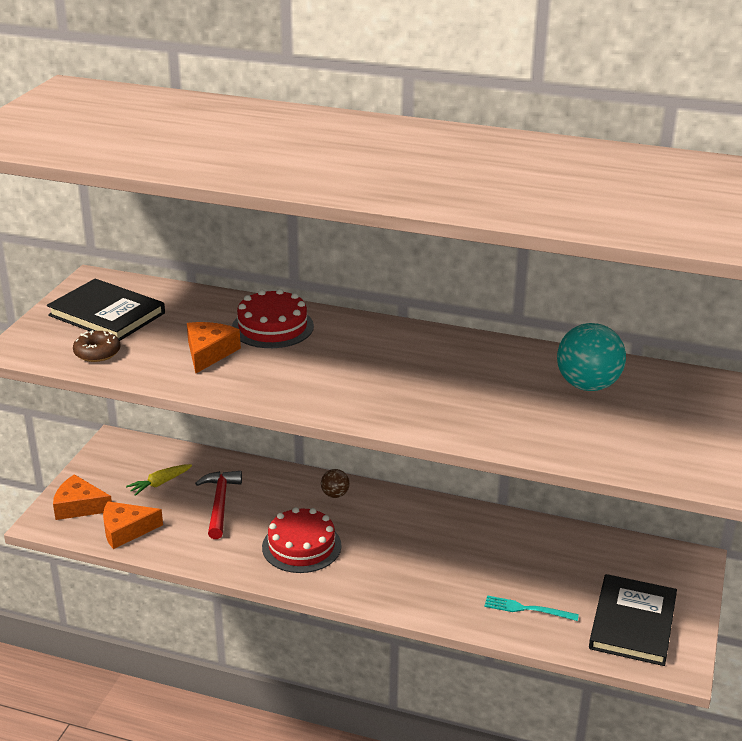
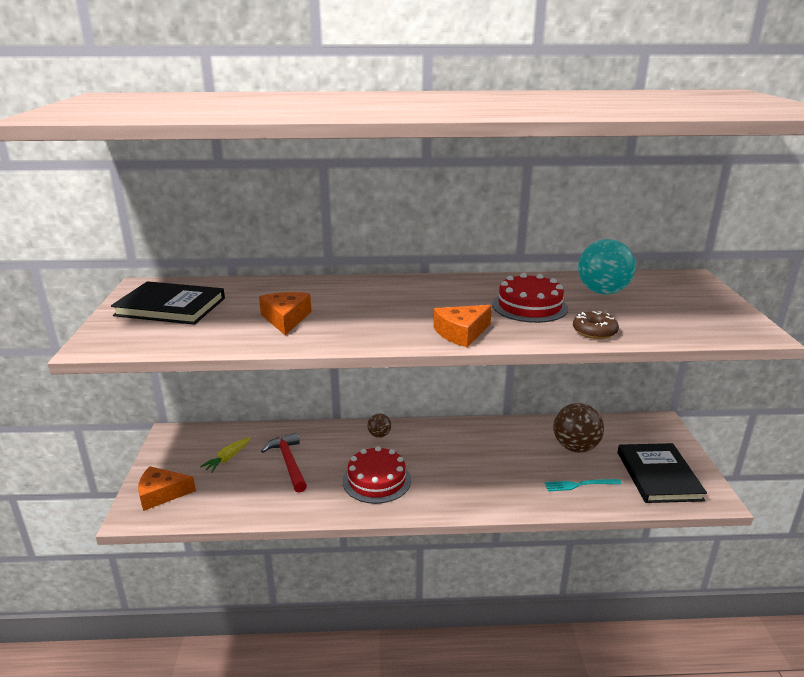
camera: 20 degrees left, 5 degrees down
brown donut [73,330,121,362] -> brown donut moved to [573,311,619,339]
orange cheese [103,501,163,549] -> orange cheese moved to [434,305,492,347]
red cake [232,289,314,348] -> red cake moved to [492,273,568,323]
none -> brown ball [553,403,604,453]

